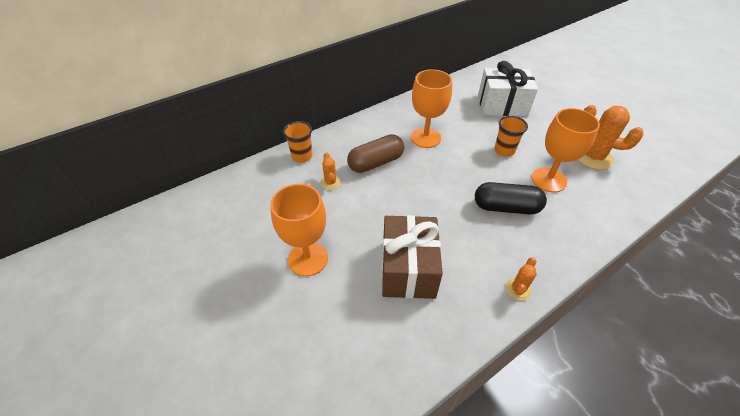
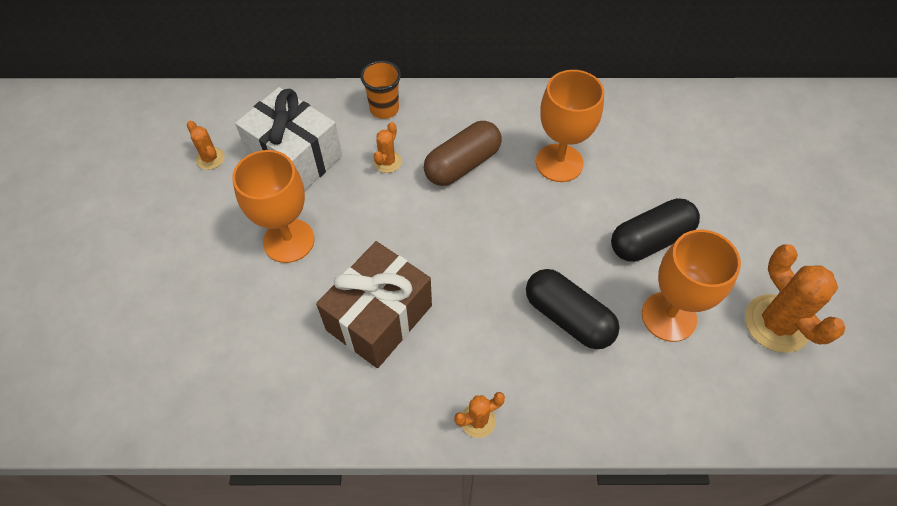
camera: 35 degrees right, 10 degrees up
brown capsule [347,134,404,173] -> brown capsule turned 45 degrees counterclockwise [424,121,502,186]
white gift [478,61,538,116] -> white gift moved to [235,87,342,191]
orange cup [494,116,528,157] -> black capsule [611,198,700,262]
none -> orange cactus [187,121,225,170]

